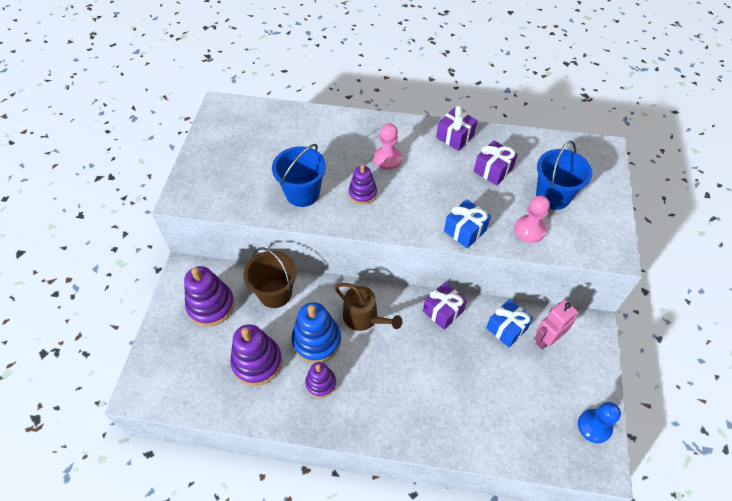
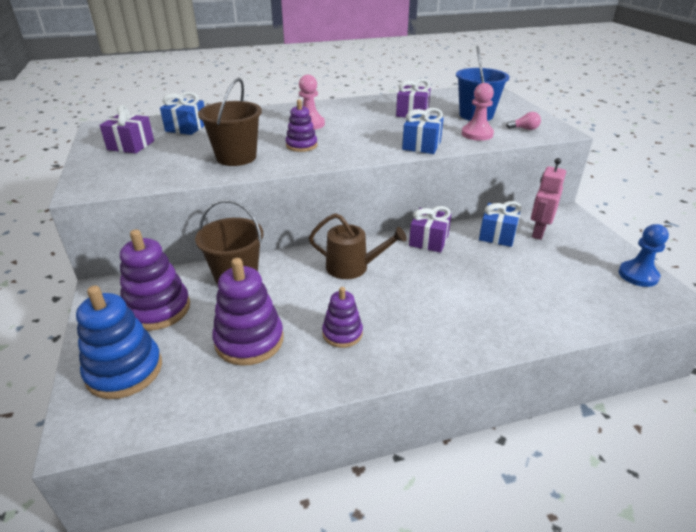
camera: 25 degrees left, 20 degrees down
blue bucket [272,144,326,207] -> brown bucket [198,78,262,166]
blue stacking toy [292,302,341,363] -> blue stacking toy moved to [76,286,162,399]
purple gift [436,105,477,151] -> purple gift moved to [100,105,154,154]
none -> blue gift [160,92,204,135]
none -> pink light bulb [506,112,541,130]

